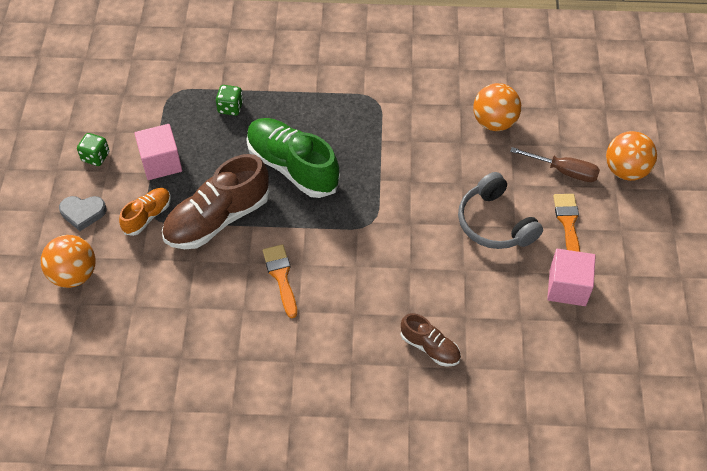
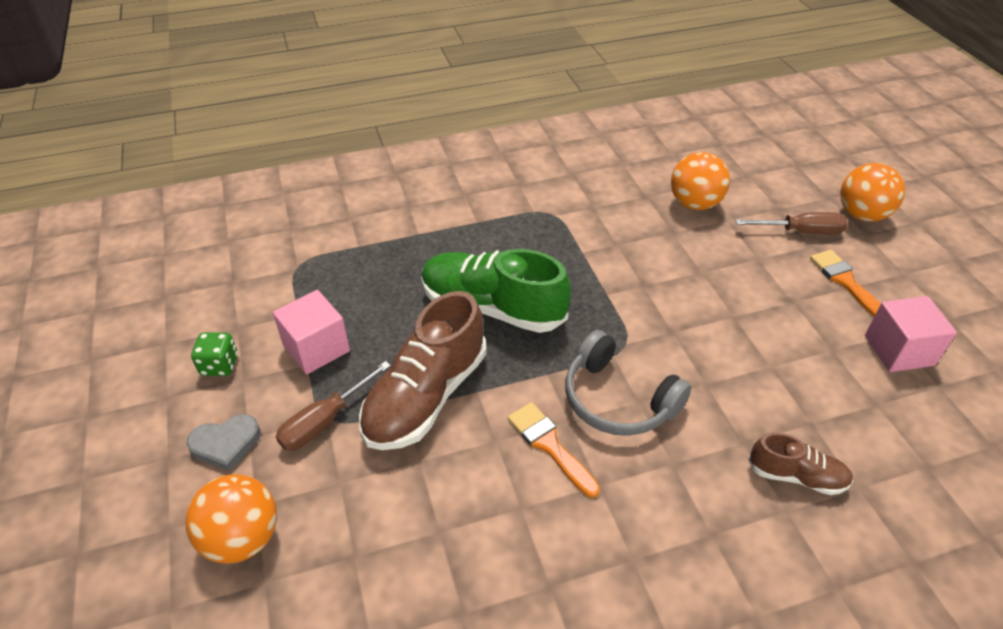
camera: 20 degrees left, 10 degrees down
orange shoe [119,188,171,236] -> brown screwdriver [276,361,391,451]
green dice [216,85,243,116] -> none
grey headphones [458,172,543,249] -> grey headphones moved to [565,330,691,436]

